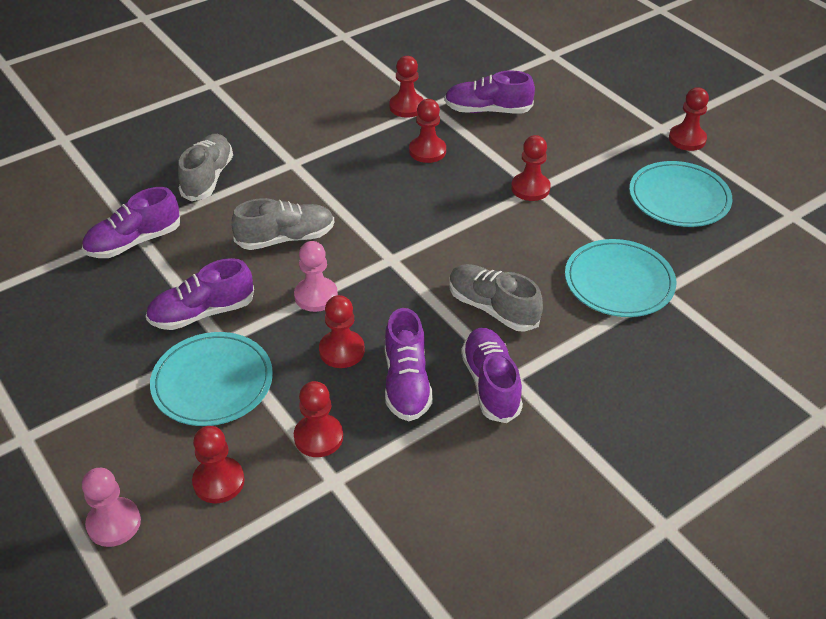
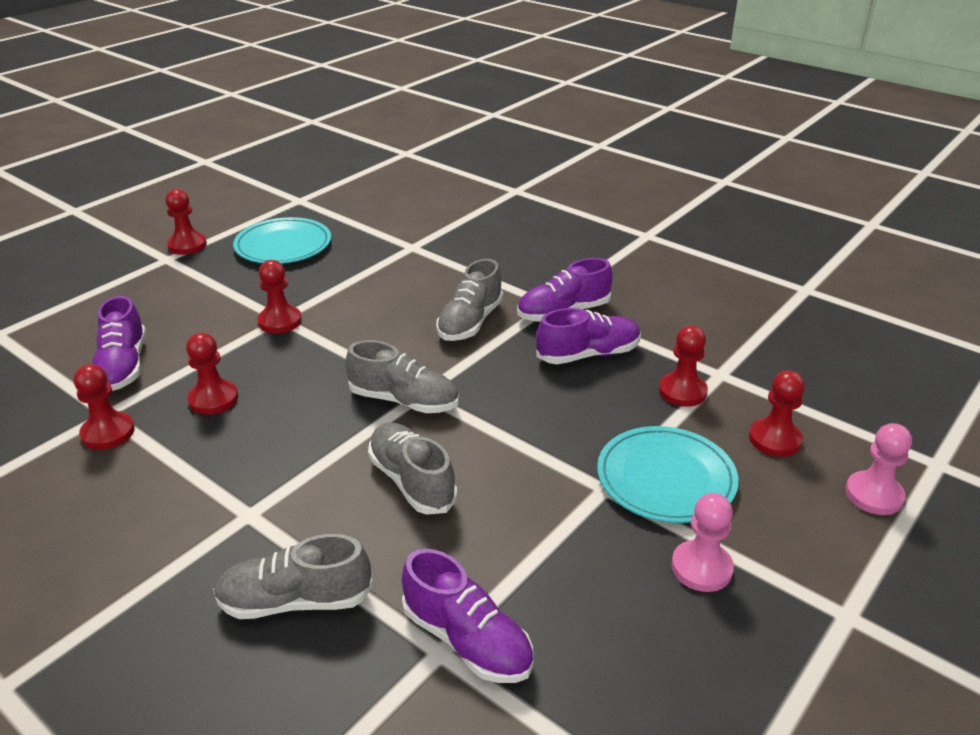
camera: 105 degrees left, 10 degrees down
purple shoe [146,258,254,330] -> none
pink pawn [294,241,338,312] -> pink pawn moved to [671,493,734,592]
red pawn [319,295,365,368] -> none
turquoise plate [565,239,676,317] -> none
none -> grey shoe [345,340,459,413]

